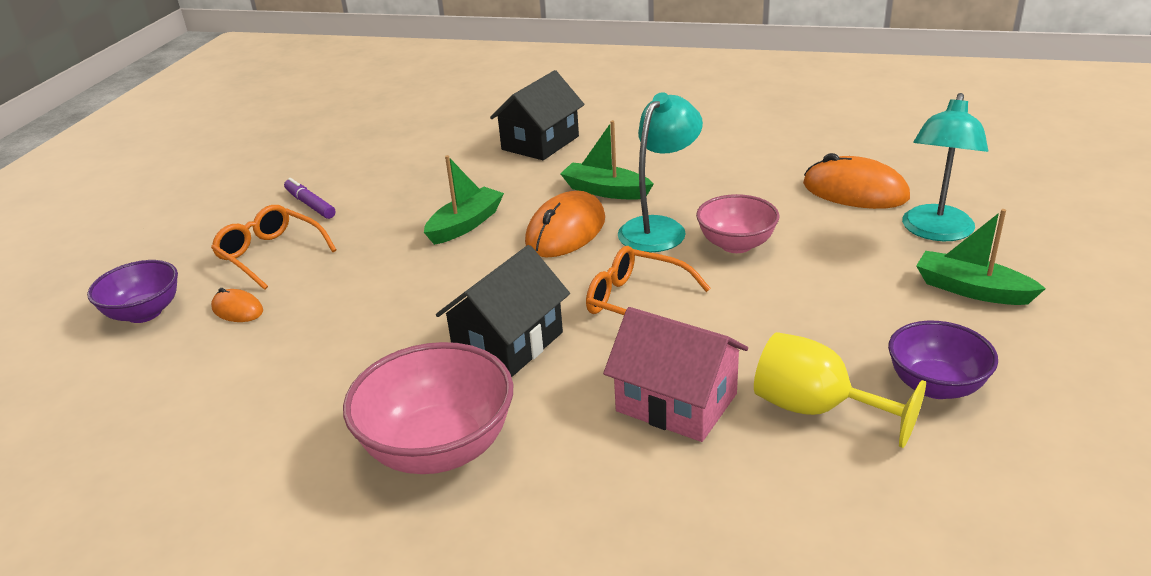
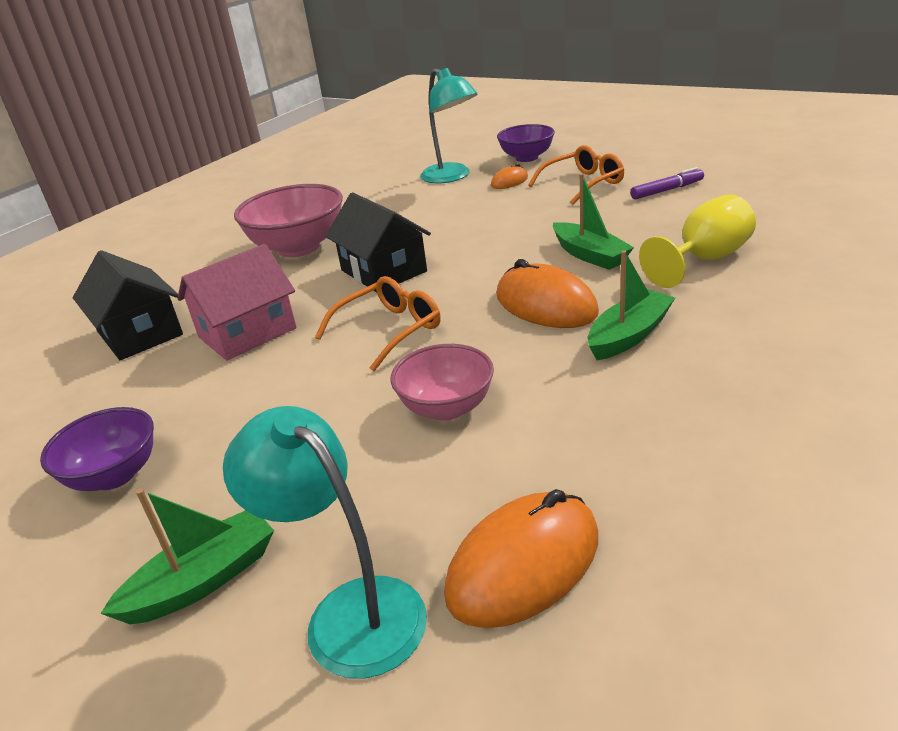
camera: 110 degrees right, 0 degrees up
black house [490,70,584,160] -> black house moved to [73,250,183,360]
turquoise lamp [618,92,703,252] -> turquoise lamp moved to [420,68,477,183]
yellow goblet [754,332,926,448] -> yellow goblet moved to [639,194,756,288]

